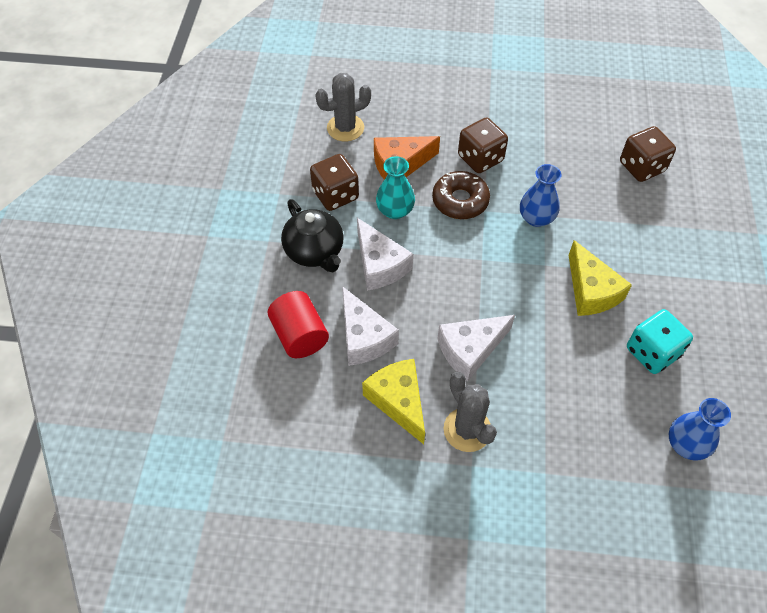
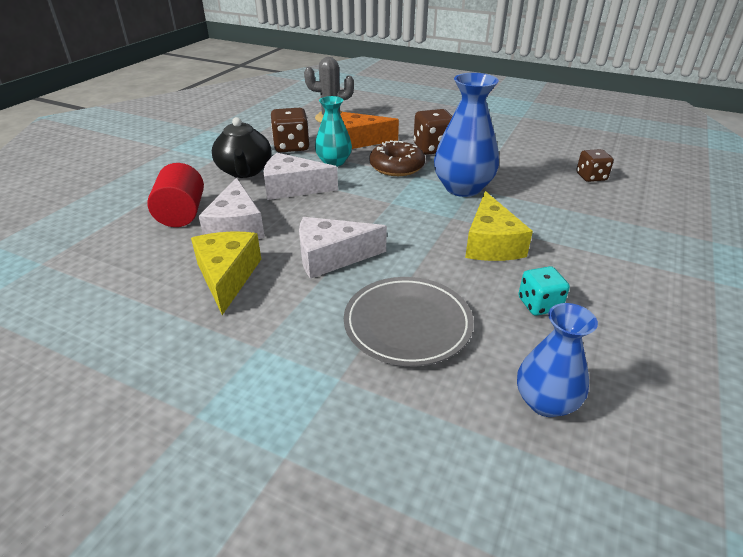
camera: 20 degrees right, 20 degrees down
white cheese [357,218,413,291] -> white cheese turned 105 degrees clockwise [264,153,338,200]
grey cactus [444,372,497,452] -> none
blue vase [520,164,561,227] -> blue vase [434,73,499,197], size x1.57
brown dice [620,126,676,182] -> brown dice [576,149,614,182], size x0.66
turquoise dice [627,309,693,374] -> turquoise dice [518,266,570,316], size x0.66
none -> grey plate [344,277,474,366]

